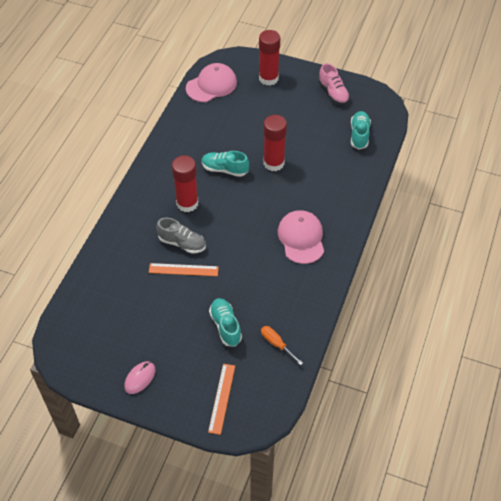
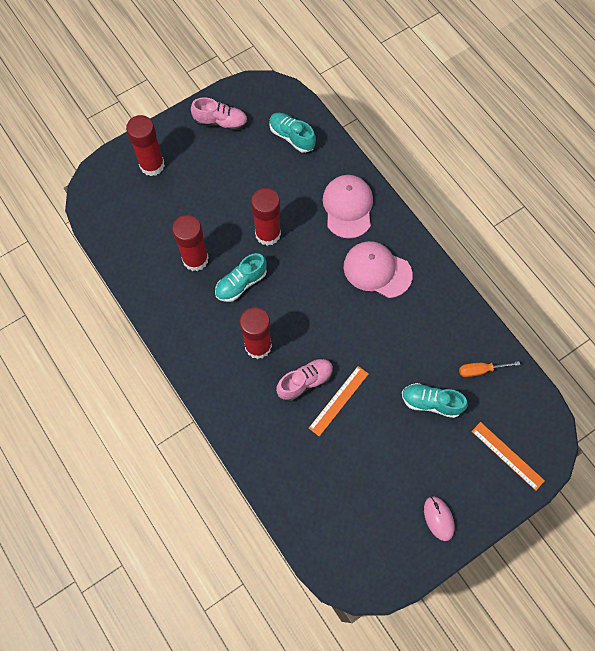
camera: 55 degrees left, 15 degrees up
grey shoe [156,218,206,254] -> pink shoe [276,359,333,402]
pink cap [186,63,237,102] -> pink cap moved to [323,175,373,239]
none -> red glue stick [172,215,209,271]

